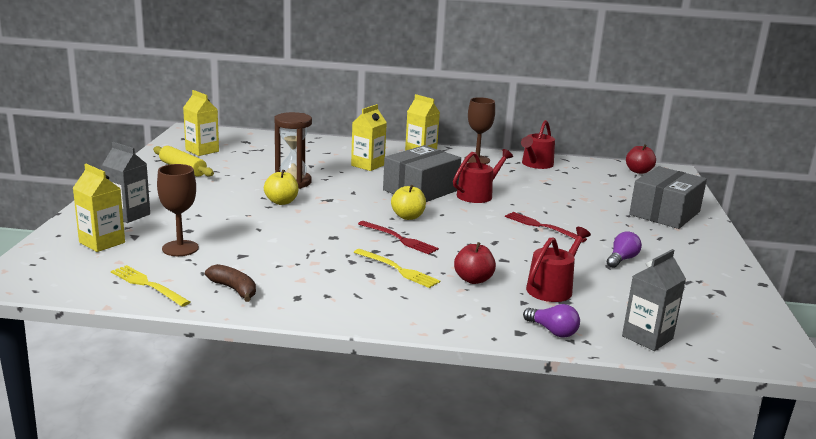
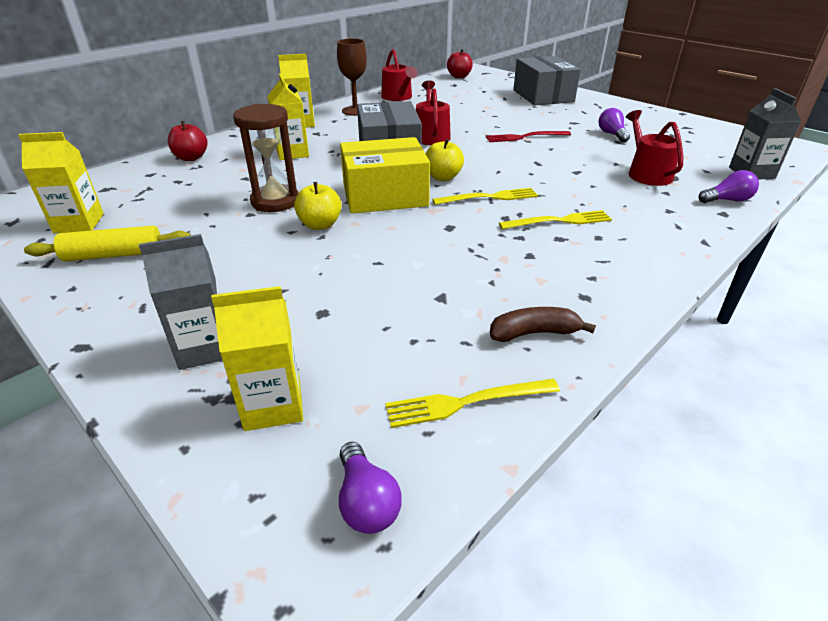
camera: 50 degrees left, 15 degrees up
brown goblet [157,164,199,256] -> none
red fork [358,221,439,254] -> yellow fork [432,188,538,205]
red apple [454,242,496,284] -> red apple moved to [168,121,207,161]
none -> purple light bulb [339,442,402,534]
none -> yellow box [340,137,430,214]

